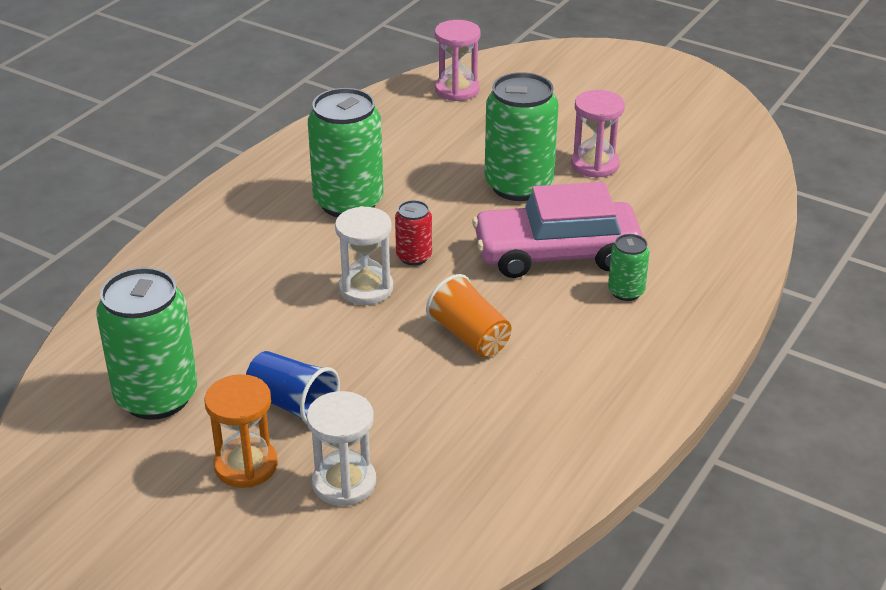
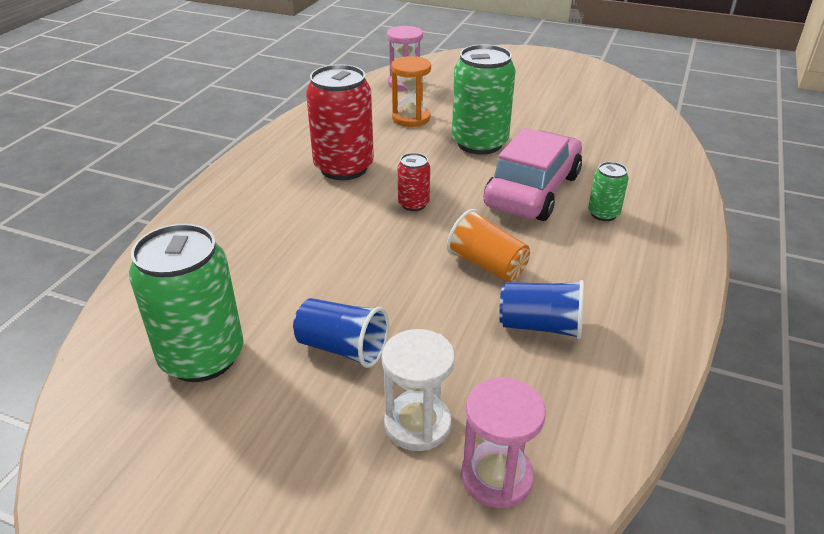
camera: 10 degrees left, 0 degrees up
orange hourglass [204,374,278,488] -> orange hourglass moved to [391,56,431,127]
green can [308,88,383,217] -> red can [306,64,374,180]
white hourglass [335,206,393,305] -> none
pink car [472,182,643,278] -> pink car turned 135 degrees clockwise [484,128,582,221]
pink hourglass [571,90,625,178] -> pink hourglass moved to [461,377,546,508]
none -> blue cup [499,280,584,339]

